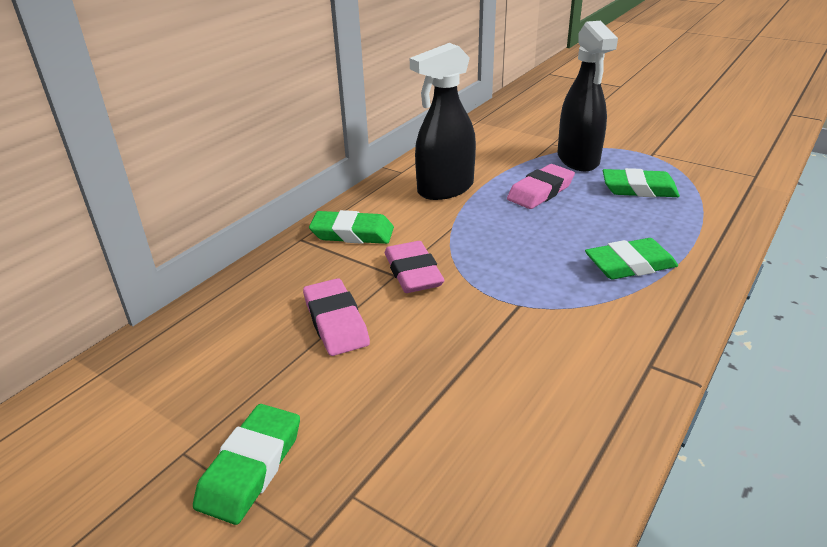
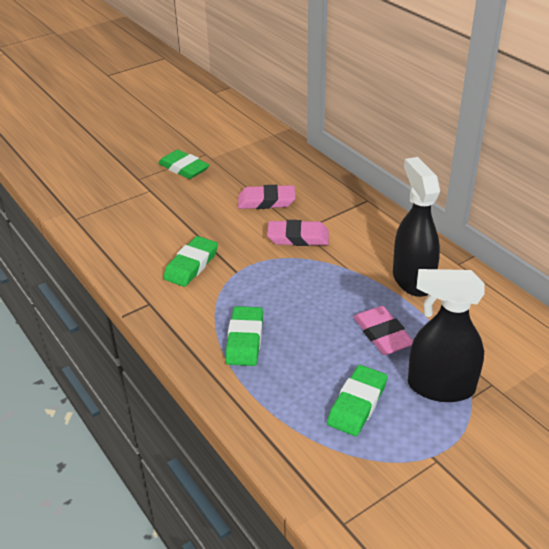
camera: 110 degrees right, 5 degrees up
green eraser [309,210,394,244] -> green eraser moved to [163,236,218,287]

